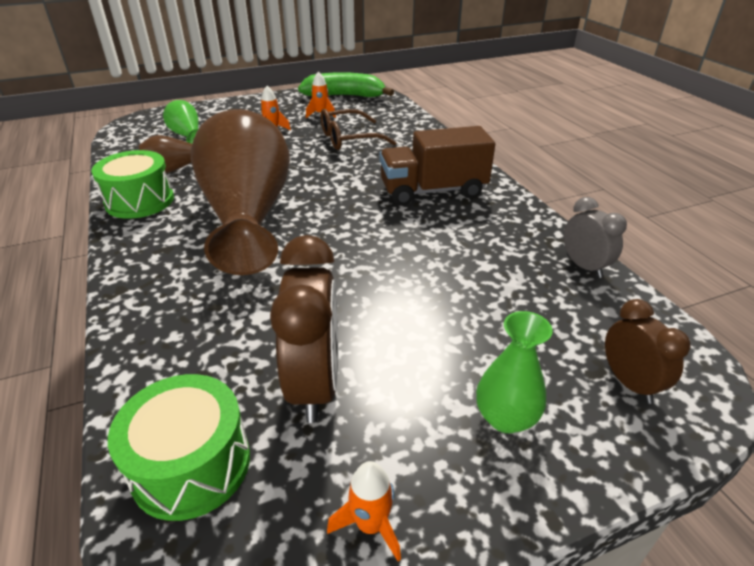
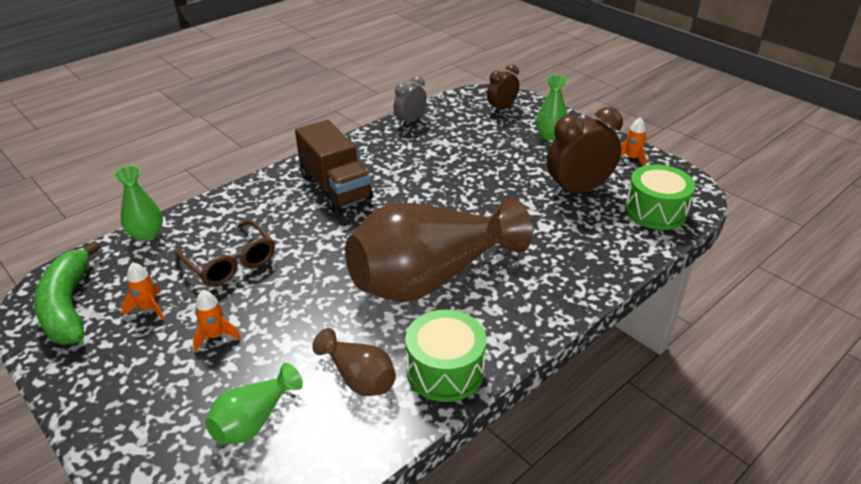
camera: 110 degrees left, 0 degrees up
none -> green vase [114,166,163,242]

